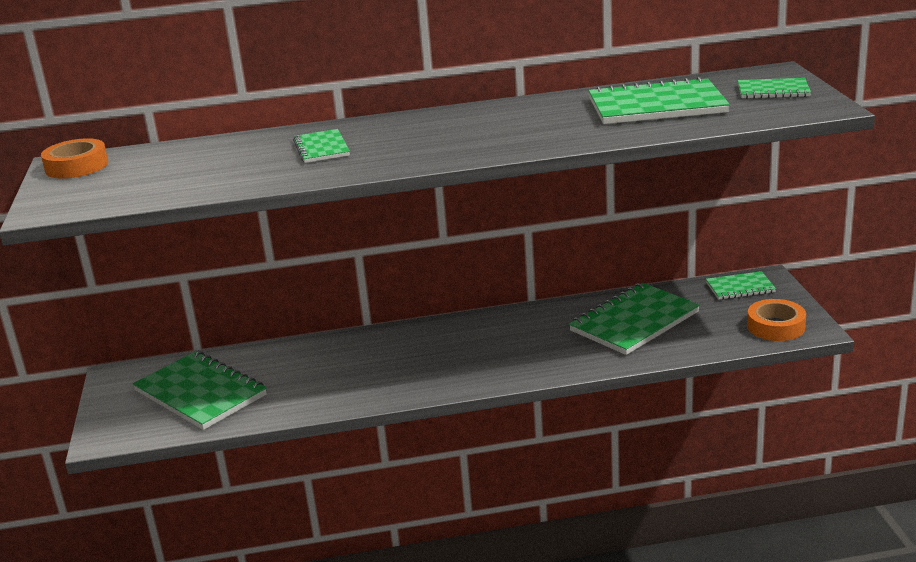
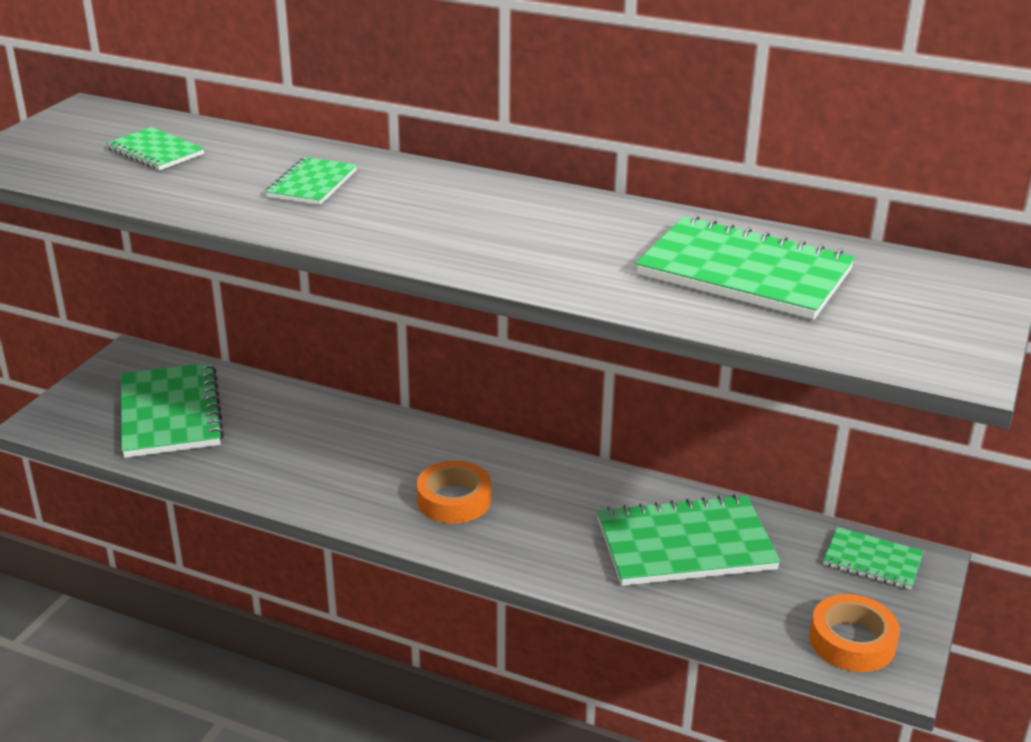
camera: 30 degrees right, 5 degrees up
orange tape [41,138,108,179] -> orange tape moved to [417,461,491,524]
green notebook [738,78,811,99] -> green notebook moved to [106,127,204,170]

